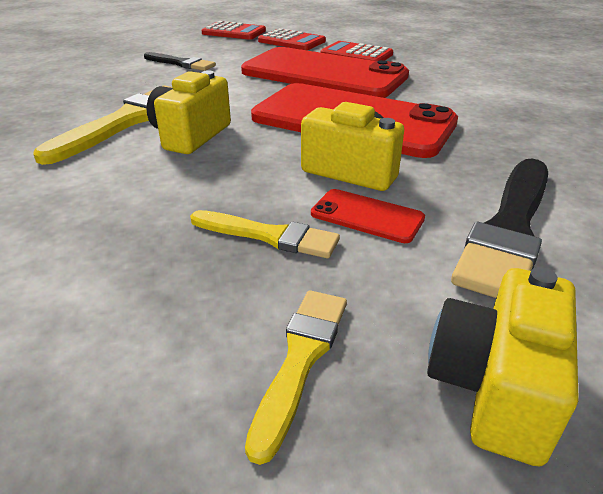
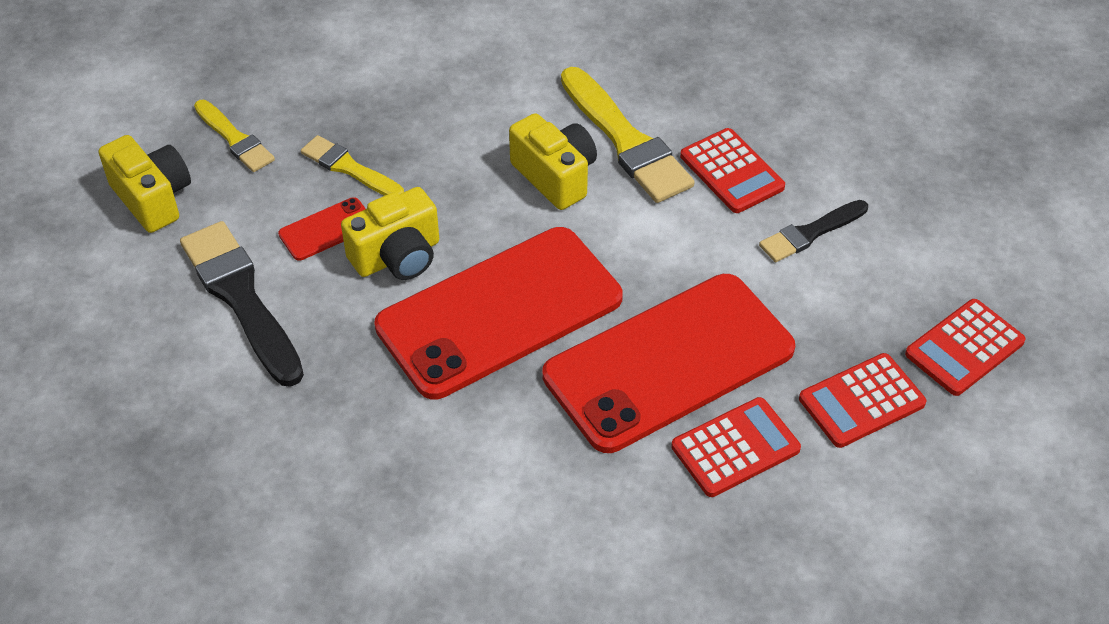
camera: 120 degrees right, 15 degrees up
yellow brush [190,210,340,258] -> yellow brush turned 75 degrees clockwise [301,135,404,196]
none -> red calculator [680,128,785,213]

